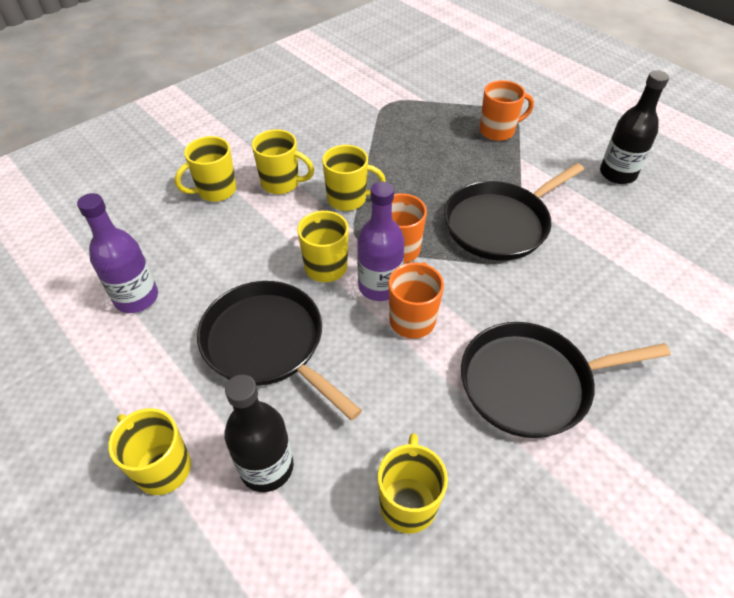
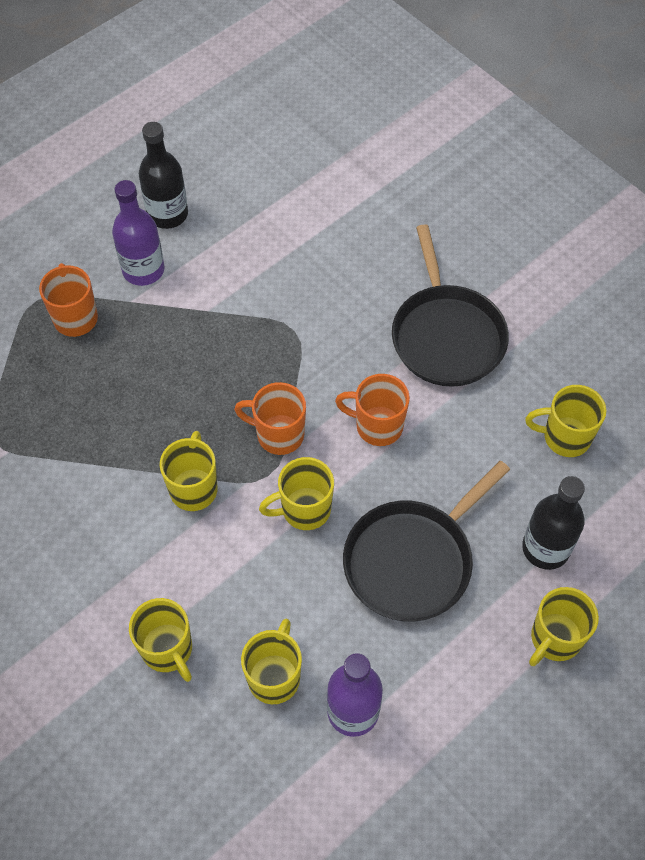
camera: 90 degrees left, 10 degrees up
yellow mug [252,129,314,194] -> yellow mug moved to [241,619,302,704]
purple bottle [357,182,405,301] -> purple bottle moved to [112,180,164,286]
black pan [444,163,584,261] -> none

